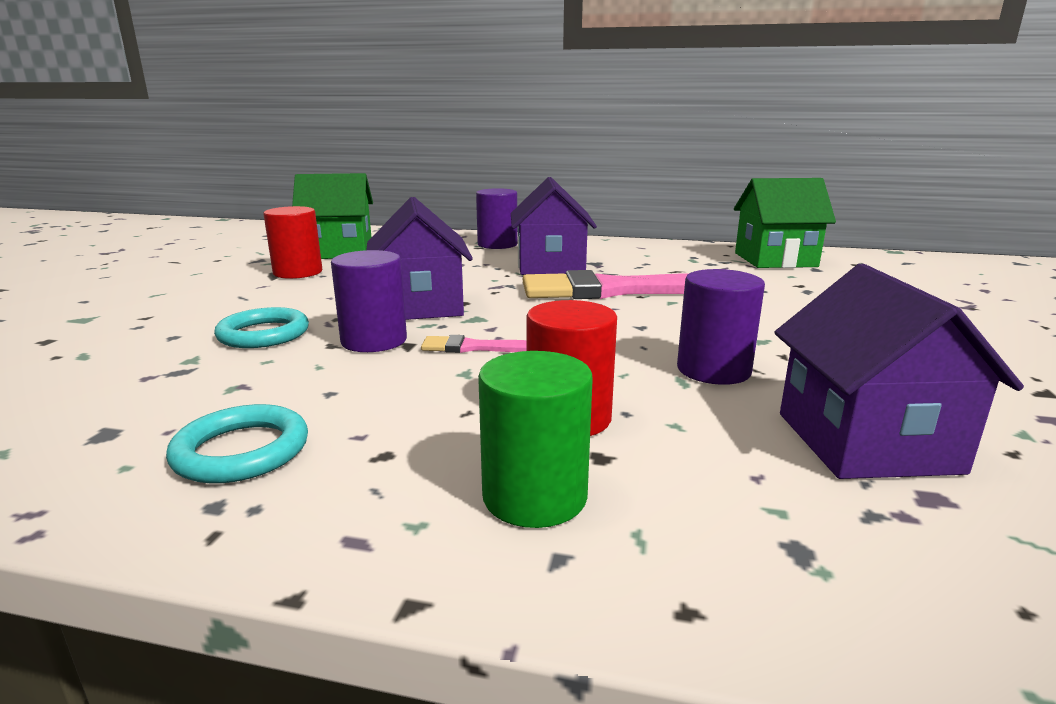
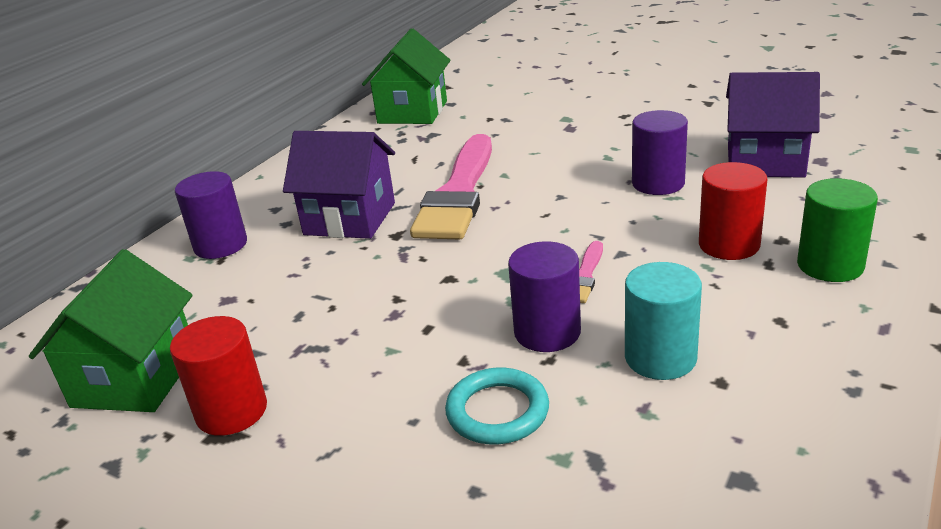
camera: 70 degrees left, 10 degrees up
turquoise ring [166,404,308,483] -> none
purple house [366,197,473,320] -> none
none -> turquoise cylinder [625,262,702,380]

